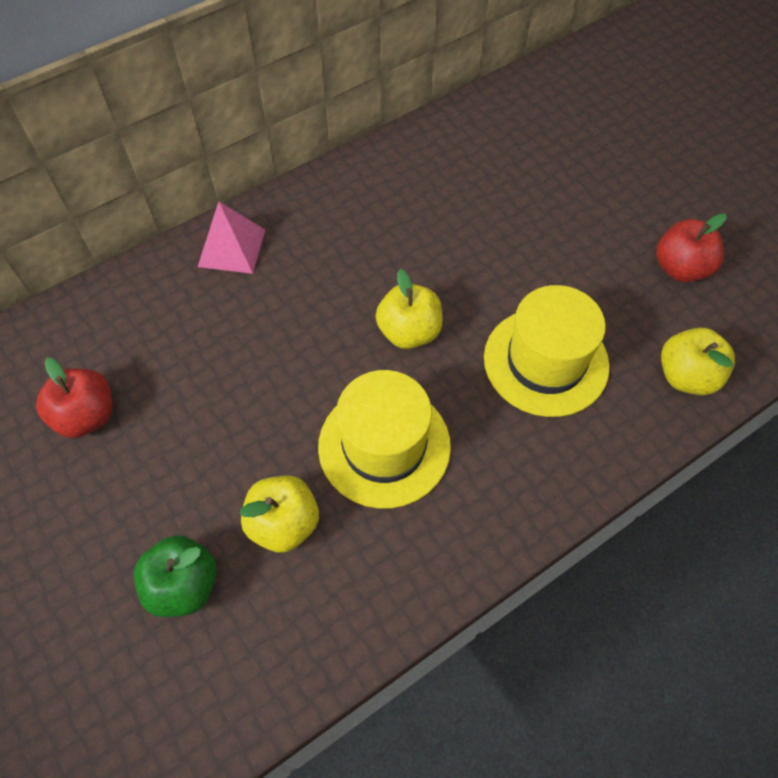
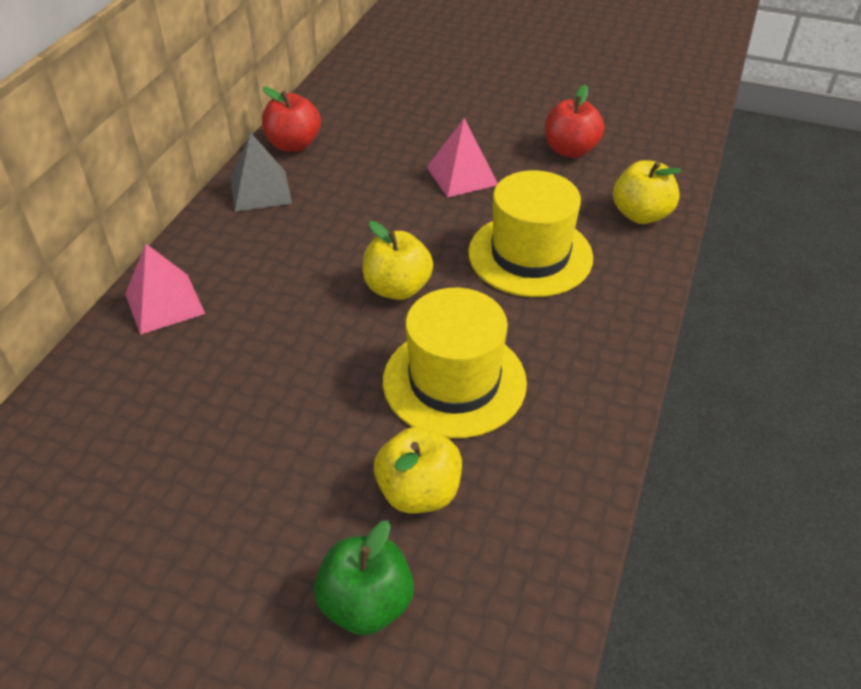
camera: 35 degrees left, 15 degrees down
red apple [36,358,113,438] -> red apple moved to [262,87,321,152]
none -> grey pyramid [230,132,292,212]
none -> pink pyramid [427,118,498,198]

